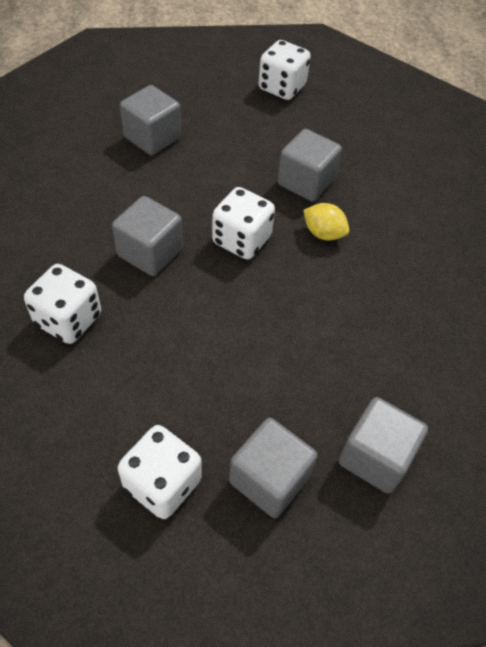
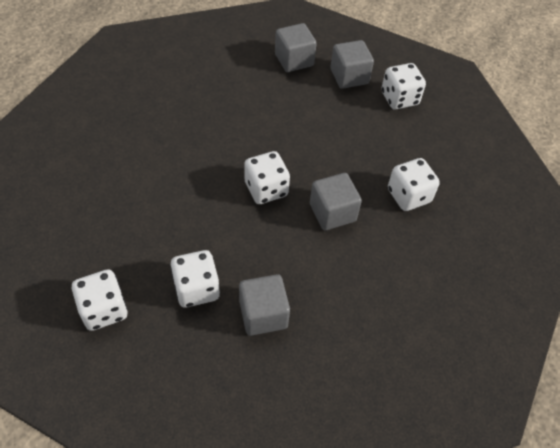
camera: 145 degrees left, 0 degrees up
grey cube [277,129,342,202] -> none
yellow lemon [303,203,349,240] -> none
none -> white dice [170,250,220,307]

